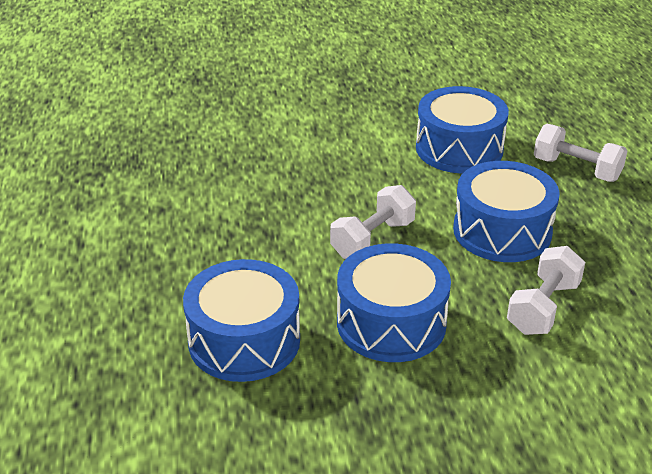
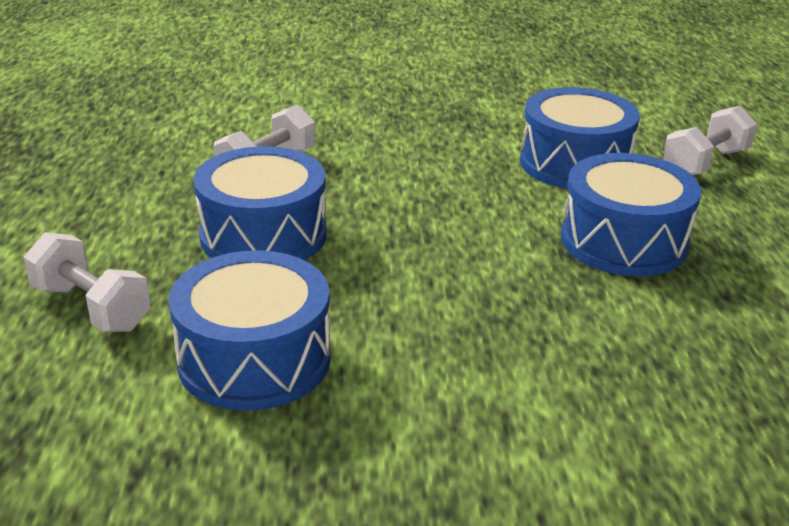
camera: 175 degrees left, 5 degrees down
white dumbbell [330,185,416,259] -> white dumbbell moved to [663,106,757,175]
blue drum [337,243,451,362] -> blue drum moved to [561,153,701,276]

